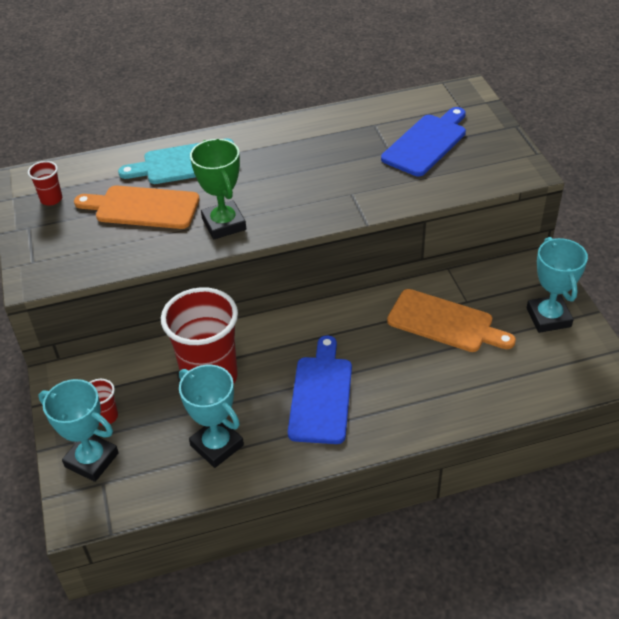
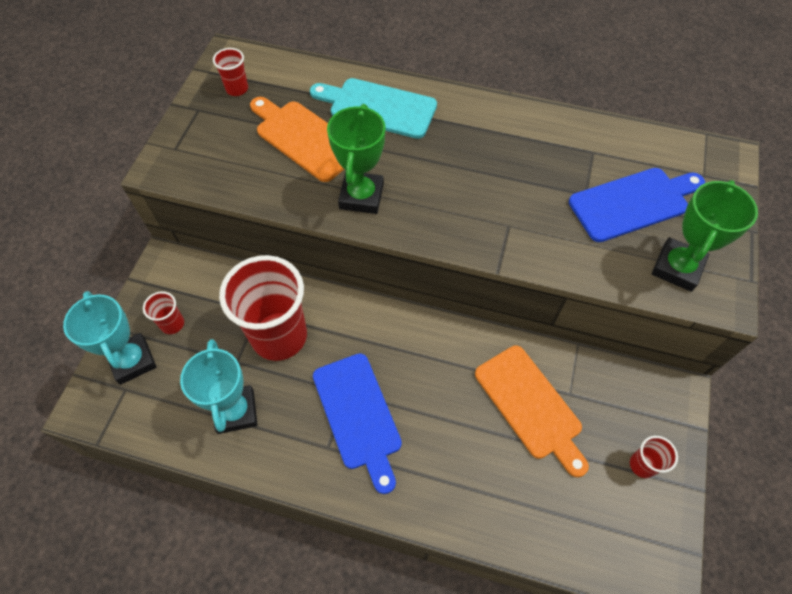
camera: 30 degrees right, 15 degrees up
blue cutting board [288,335,352,444] -> blue cutting board turned 120 degrees clockwise [313,353,402,494]
turquoise trophy [527,237,588,333] -> red cup [630,436,678,478]
none -> green trophy [652,180,758,292]

